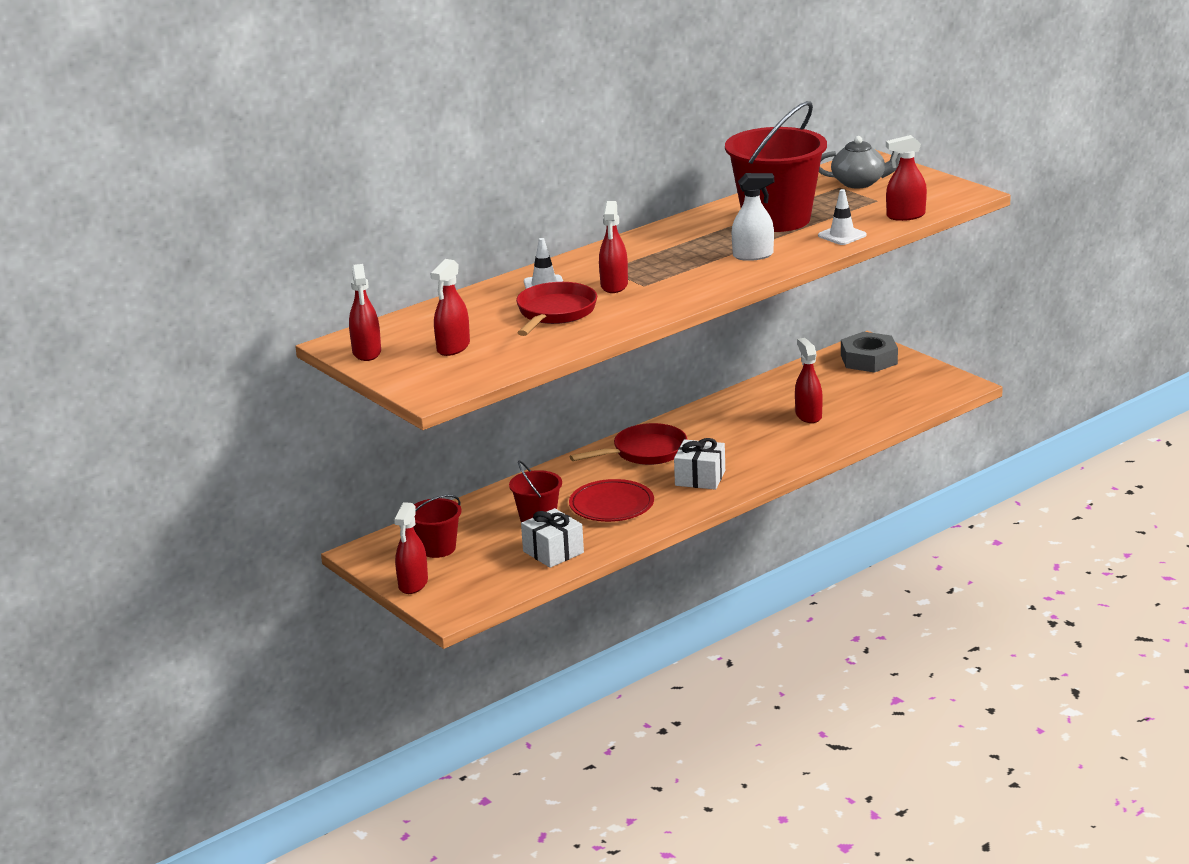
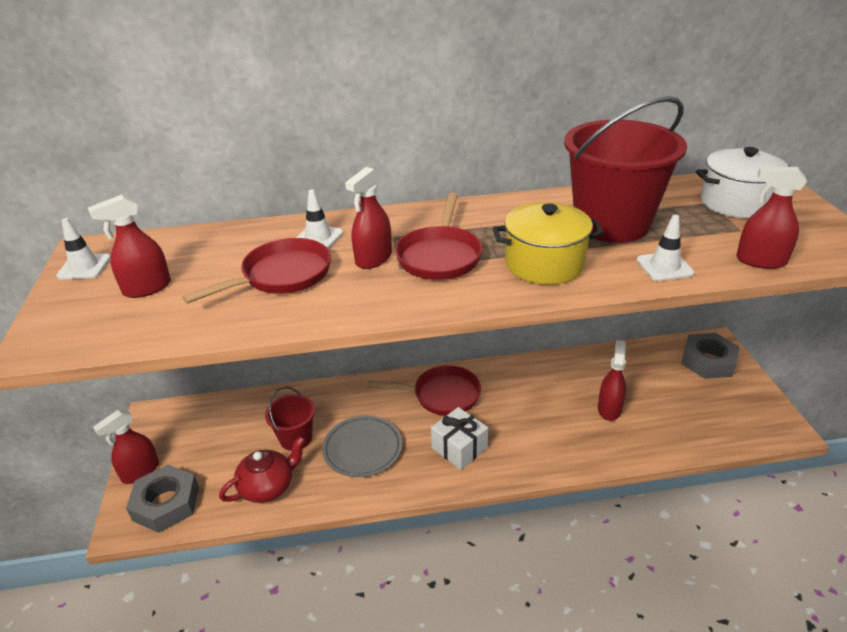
camera: 30 degrees right, 10 degrees up
red spray bottle [349,264,381,361] -> white traffic cone [56,218,111,279]
red bucket [413,495,462,558] -> none
white gift [521,508,584,568] -> red teapot [219,436,305,503]
red plate [569,479,654,522] -> grey plate [322,416,402,477]
white spray bottle [732,173,774,261] -> yellow pot [493,202,604,285]
grey teapot [819,136,900,188] -> white pot [696,147,791,218]
none -> grey nut [126,465,199,533]
none -> red pan [395,193,483,280]

